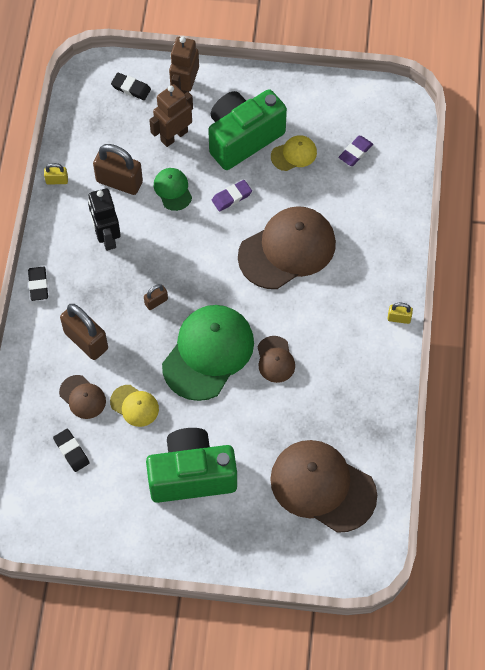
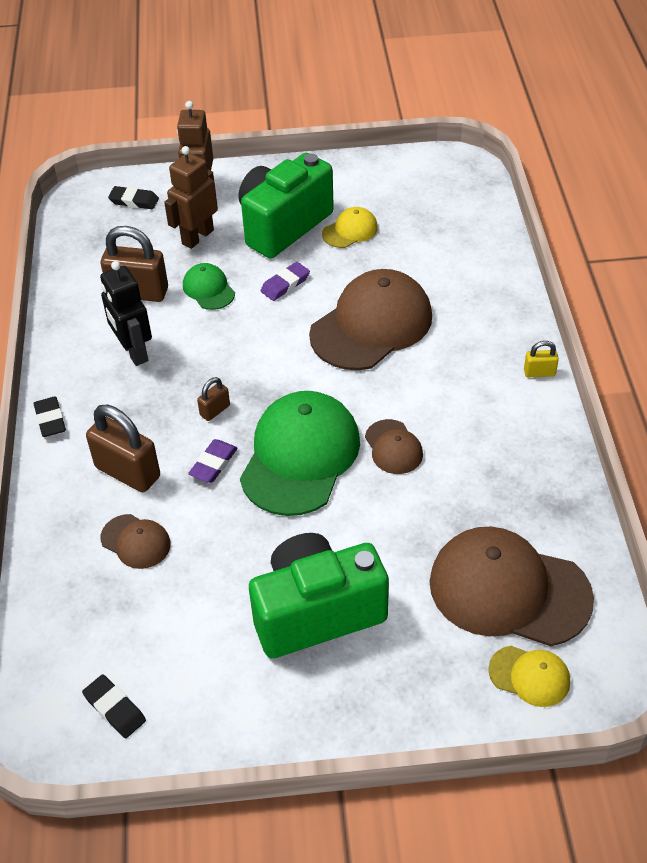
camera: 10 degrees left, 15 degrees down
yellow padlock [44,163,68,184] -> none
black eraser [53,429,89,472] -> black eraser moved to [82,674,146,738]
yellow cap [110,385,159,427] -> yellow cap moved to [488,646,570,707]
purple eraser [338,136,373,166] -> purple eraser moved to [188,439,238,483]

